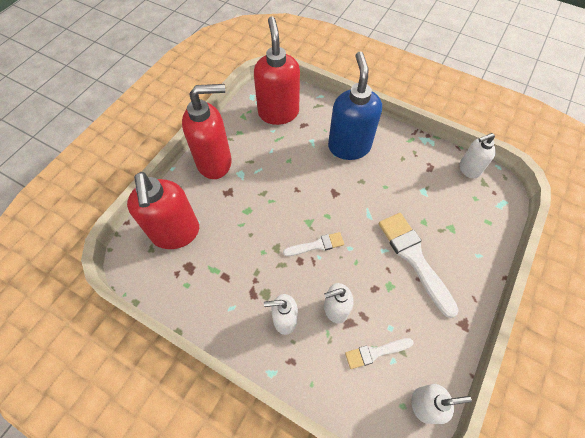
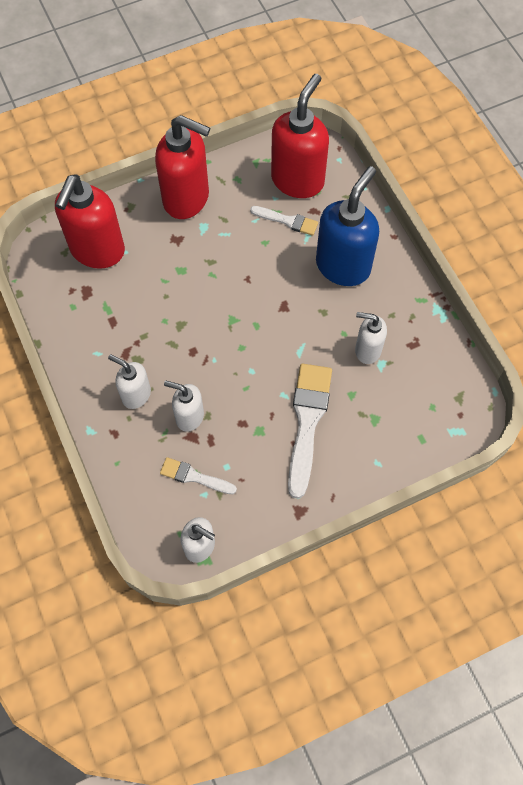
camera: 35 degrees right, 5 degrees up
white brush [283,232,344,256] -> white brush moved to [250,206,318,236]
white soap dispenser [459,133,496,179] -> white soap dispenser moved to [355,312,387,364]

